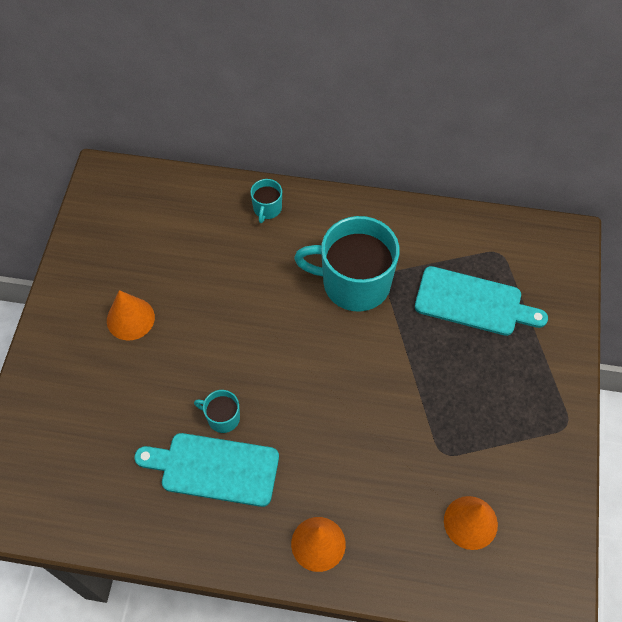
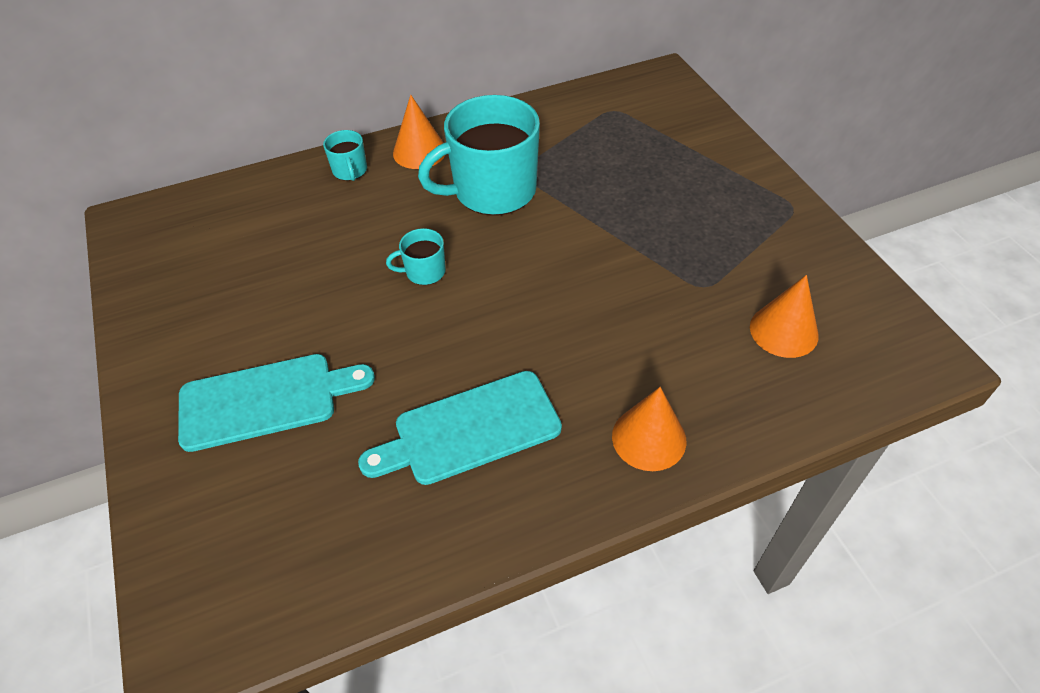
camera: 30 degrees left, 10 degrees down
orange cone [107,290,155,341] -> orange cone moved to [393,95,445,169]
turquoise mug [194,390,240,433] -> turquoise mug moved to [386,228,446,285]
turquoise cutting board [415,266,548,336] -> turquoise cutting board moved to [178,354,375,452]

